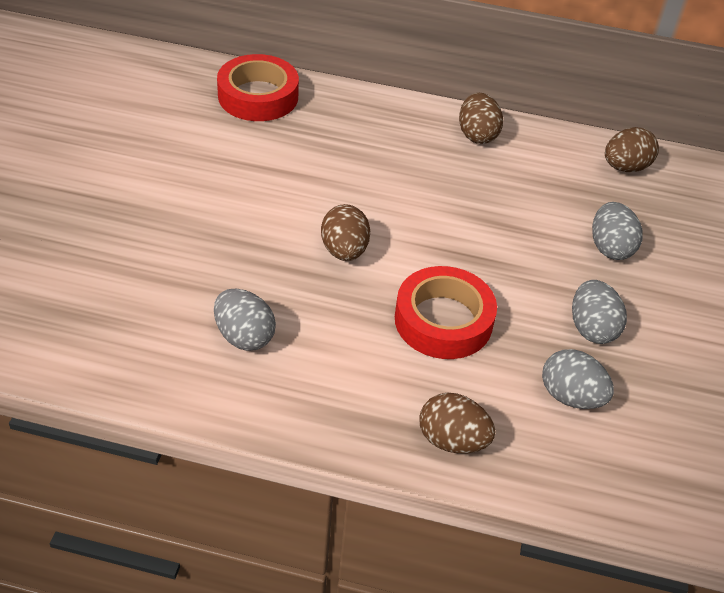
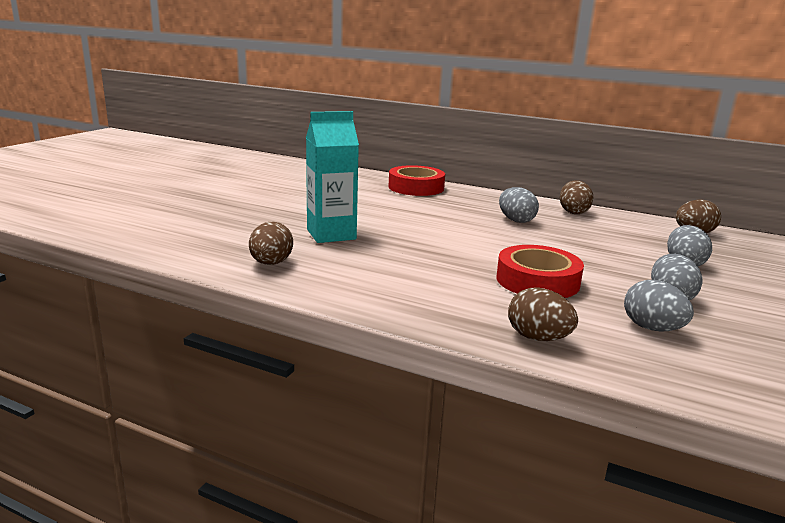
camera: 15 degrees right, 25 degrees down
grey egg [214,289,276,351] -> grey egg moved to [499,187,539,223]
brown egg [321,204,370,261] -> brown egg moved to [249,222,293,265]
none -> turquoise carton [306,111,359,243]

